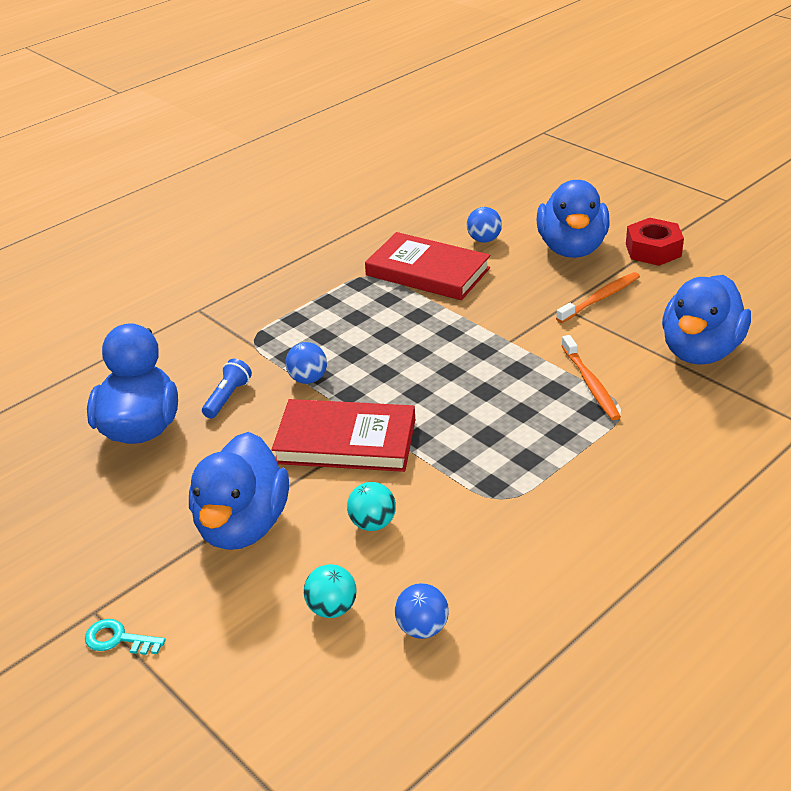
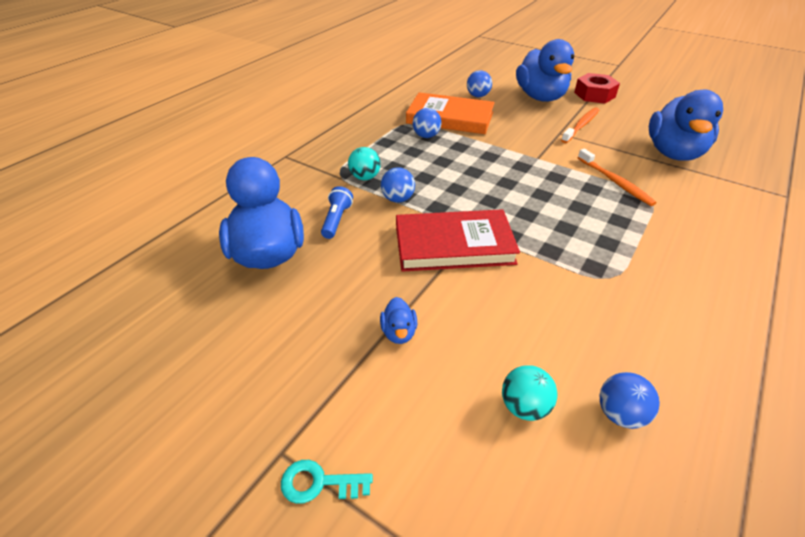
camera: 15 degrees left, 5 degrees up
blue duck [189,432,289,550] -> blue duck [380,297,417,344], size x0.40
turquoise ball [347,482,396,531] -> turquoise ball moved to [348,147,381,180]
red book [365,232,490,300] -> orange book [406,92,495,134]
none -> blue ball [413,108,441,138]

